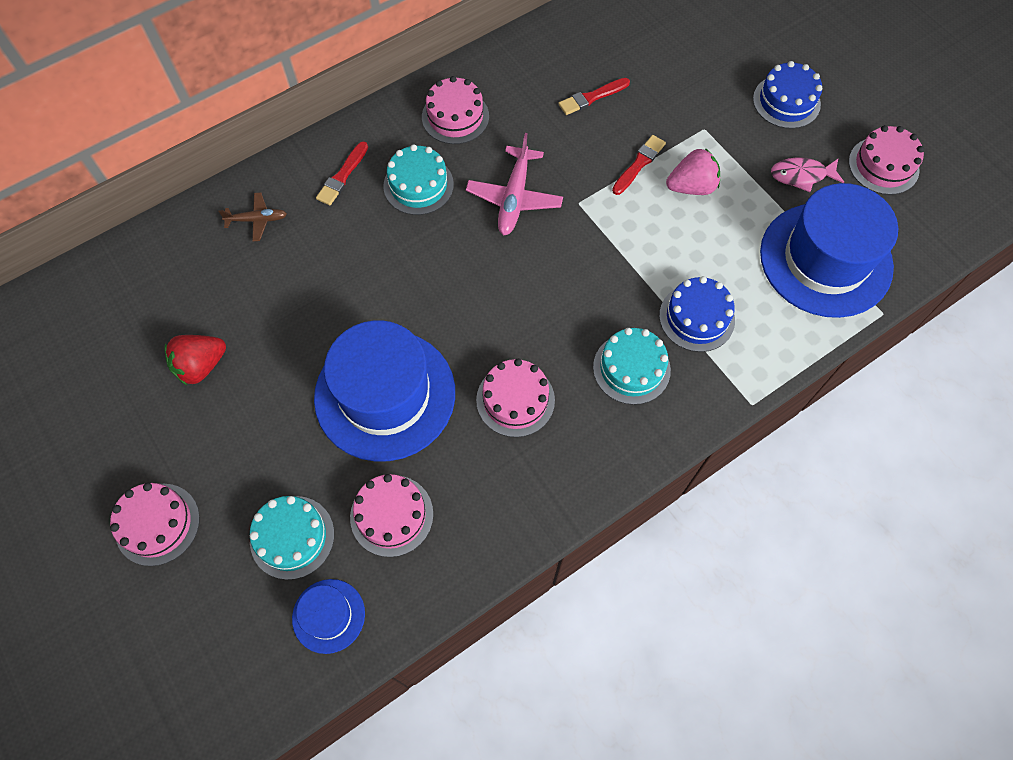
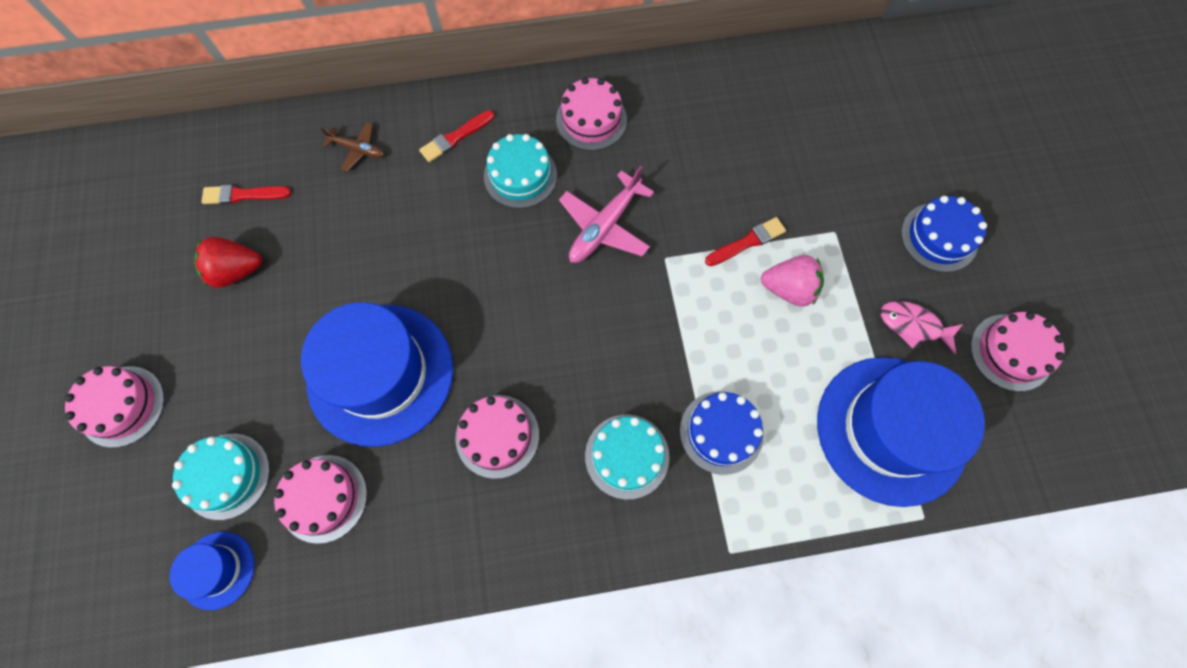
camera: 25 degrees right, 5 degrees up
red brush [558,78,630,115] -> red brush moved to [202,185,292,204]

